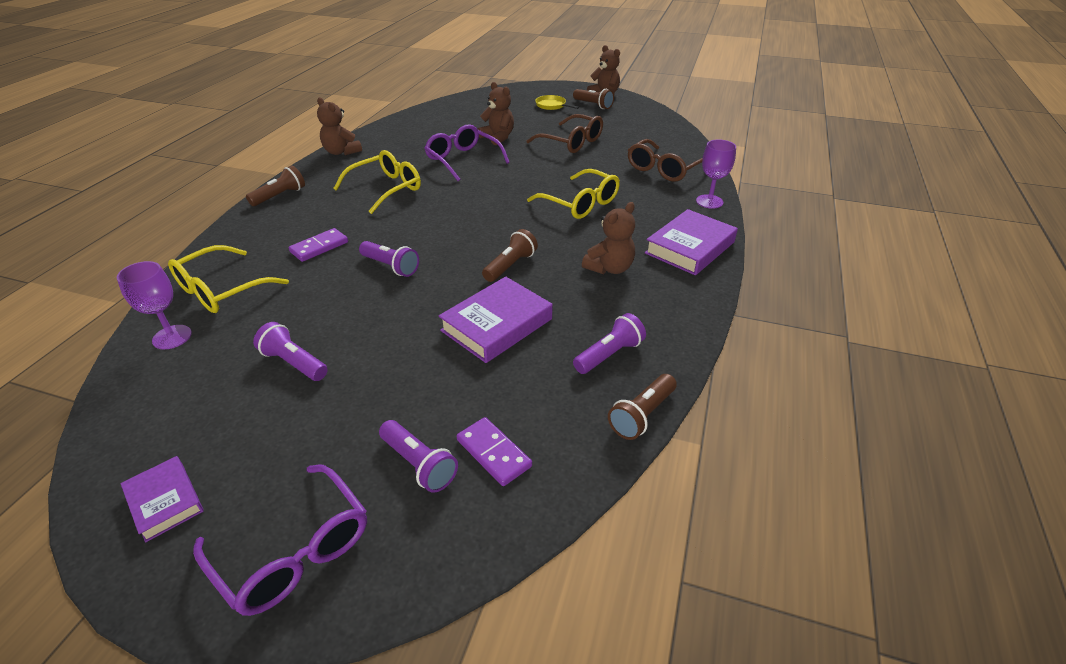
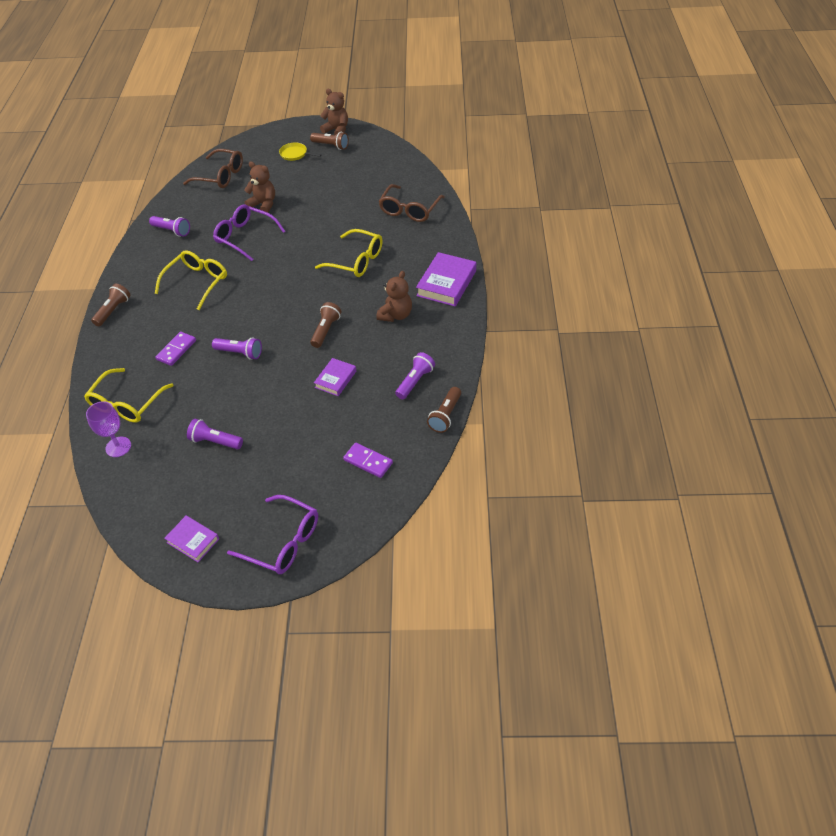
camera: 15 degrees left, 10 degrees up
brown teddy bear [317,97,362,155] -> none
purple flashlight [379,420,458,493] -> purple flashlight moved to [149,216,190,237]
purple book [439,277,553,363] -> purple book [314,358,356,396], size x0.59
brown glasses [527,114,603,153] -> brown glasses moved to [183,149,243,188]
purple goblet [696,139,736,209] -> none

